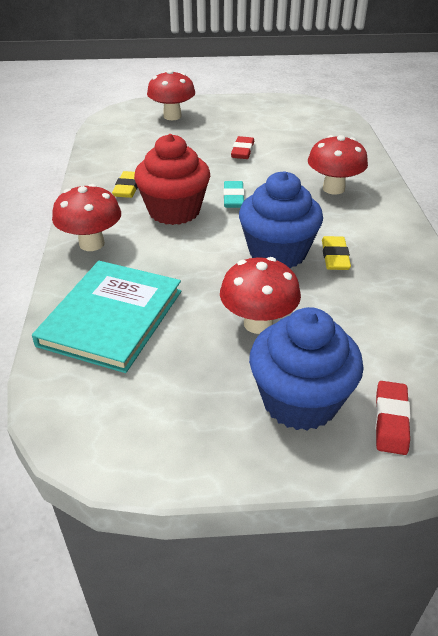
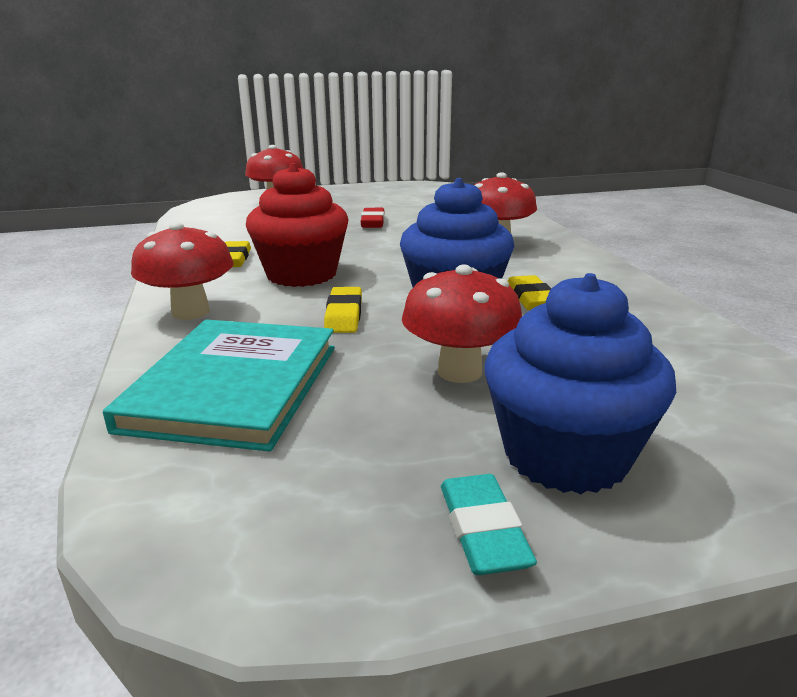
camera: 10 degrees left, 15 degrees down
turquoise eraser [223,181,244,208] -> turquoise eraser moved to [441,474,537,575]
red eraser [375,381,411,455] -> none
none -> yellow eraser [324,287,362,333]

